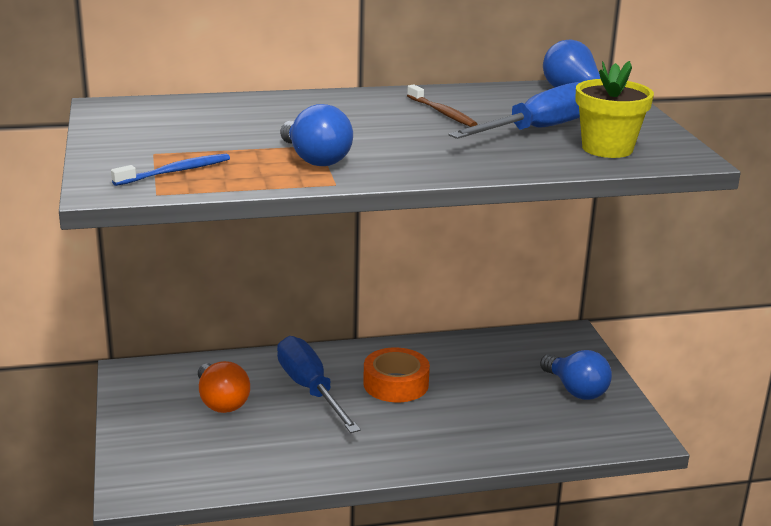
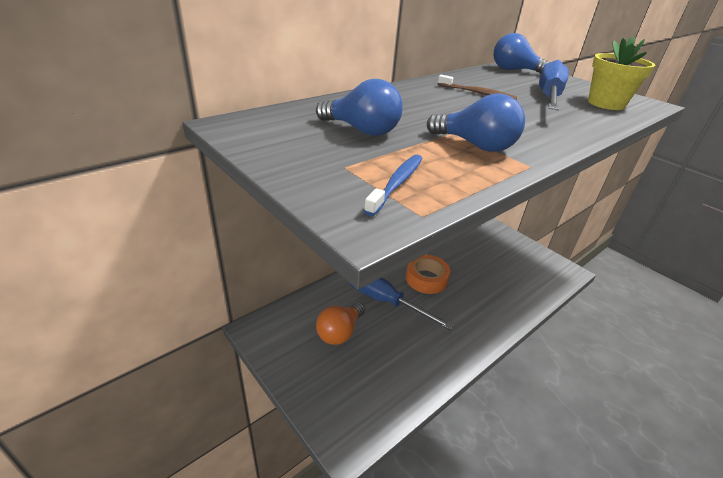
camera: 30 degrees left, 10 degrees up
orange light bulb [198,361,250,413] -> orange light bulb turned 90 degrees clockwise [316,303,365,345]
blue light bulb [540,350,612,400] -> blue light bulb moved to [316,79,403,136]

